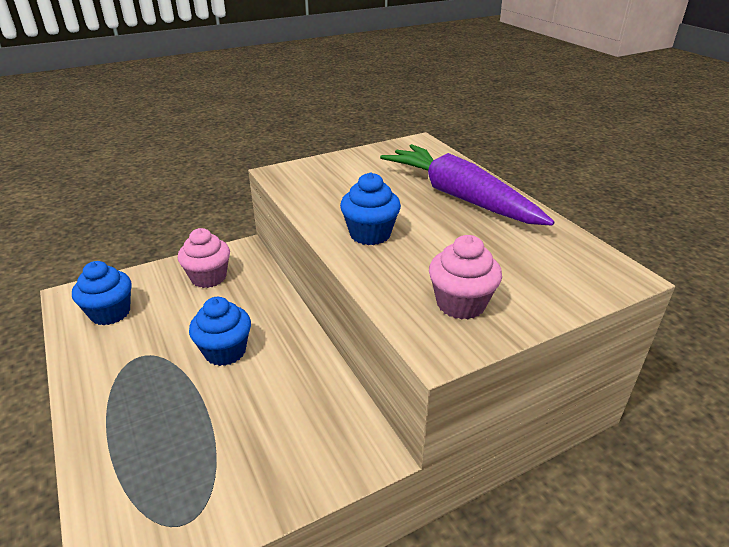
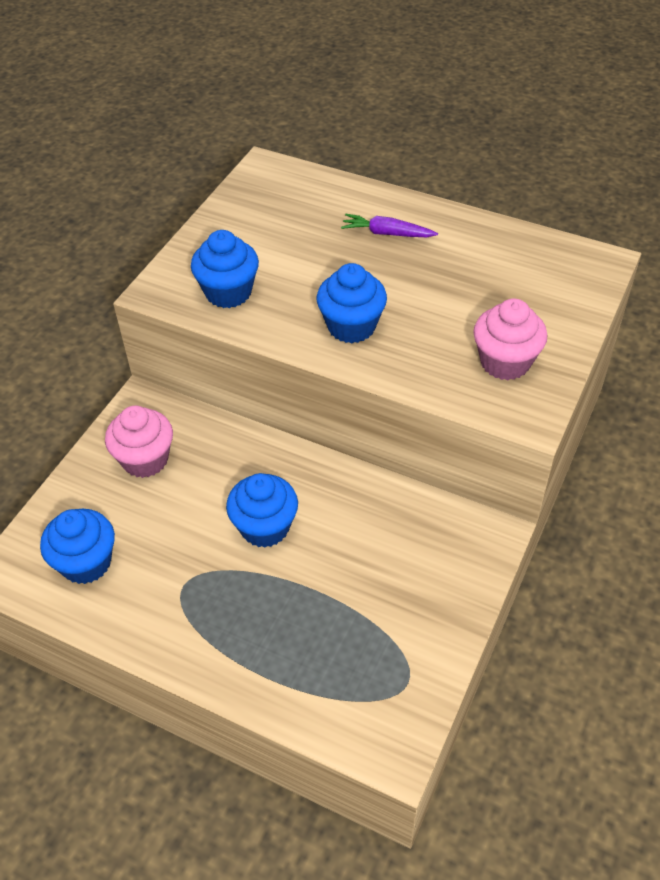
camera: 35 degrees left, 15 degrees up
purple carrot [380,144,555,226] -> purple carrot [341,214,438,237], size x0.40
none -> blue cupcake [191,230,259,308]

